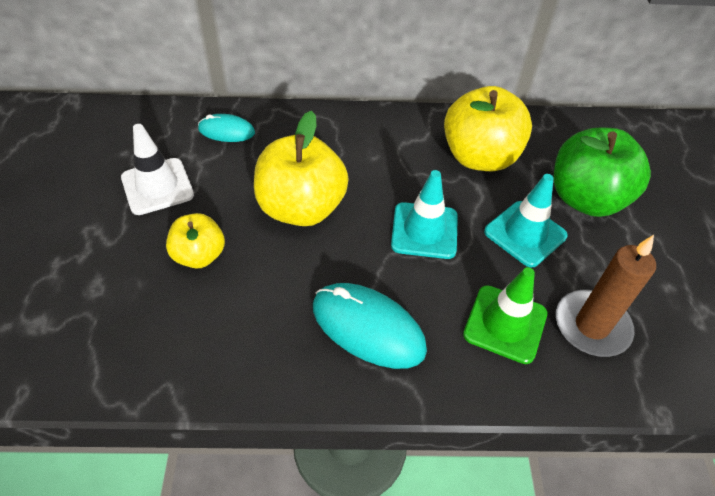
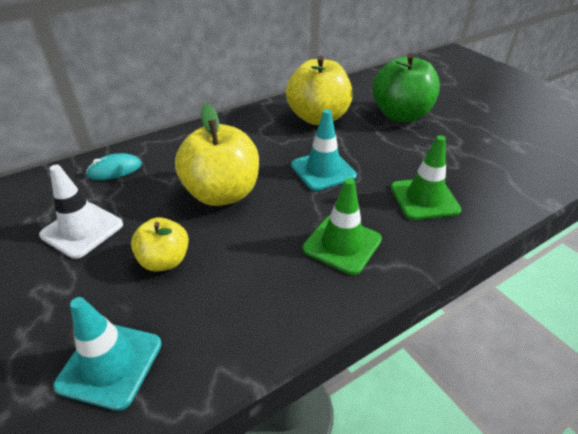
camera: 30 degrees left, 10 degrees down
turquoise mouse [313,283,427,369] -> green traffic cone [303,178,382,275]
turquoise traffic cone [484,174,568,267] -> turquoise traffic cone moved to [53,297,162,411]
brown candle [556,235,656,357] -> none

